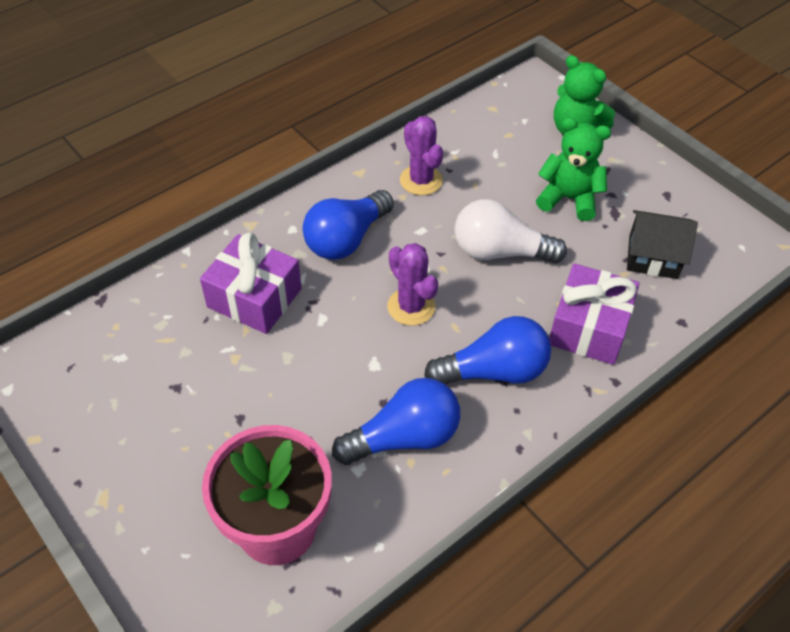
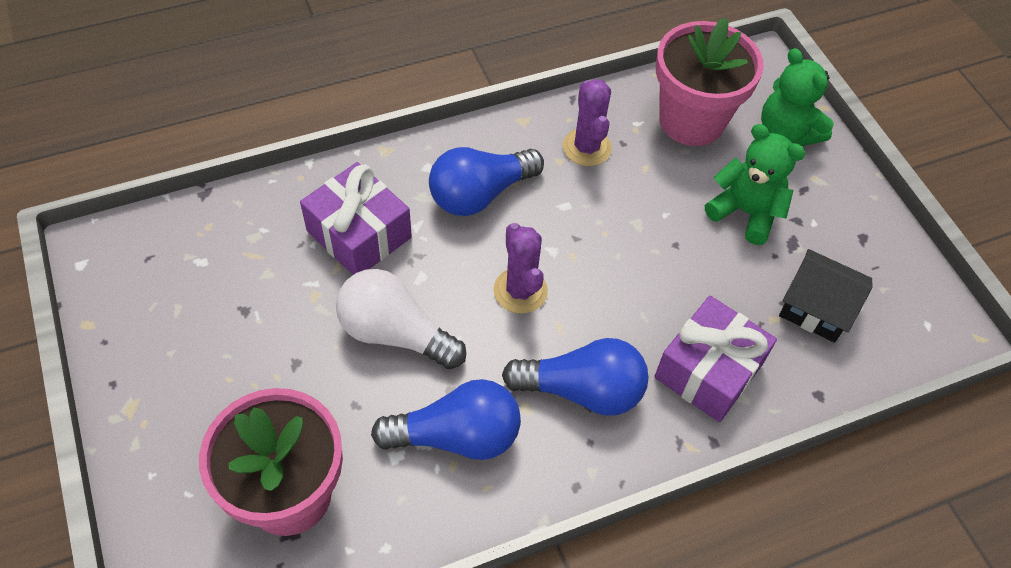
camera: 15 degrees right, 5 degrees up
white light bulb [455,199,567,264] -> white light bulb moved to [336,269,466,369]
none -> pink flower pot [656,18,764,146]

